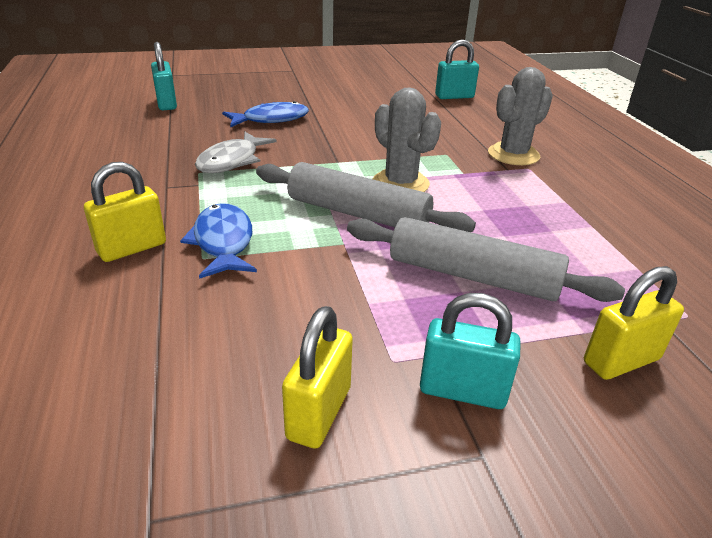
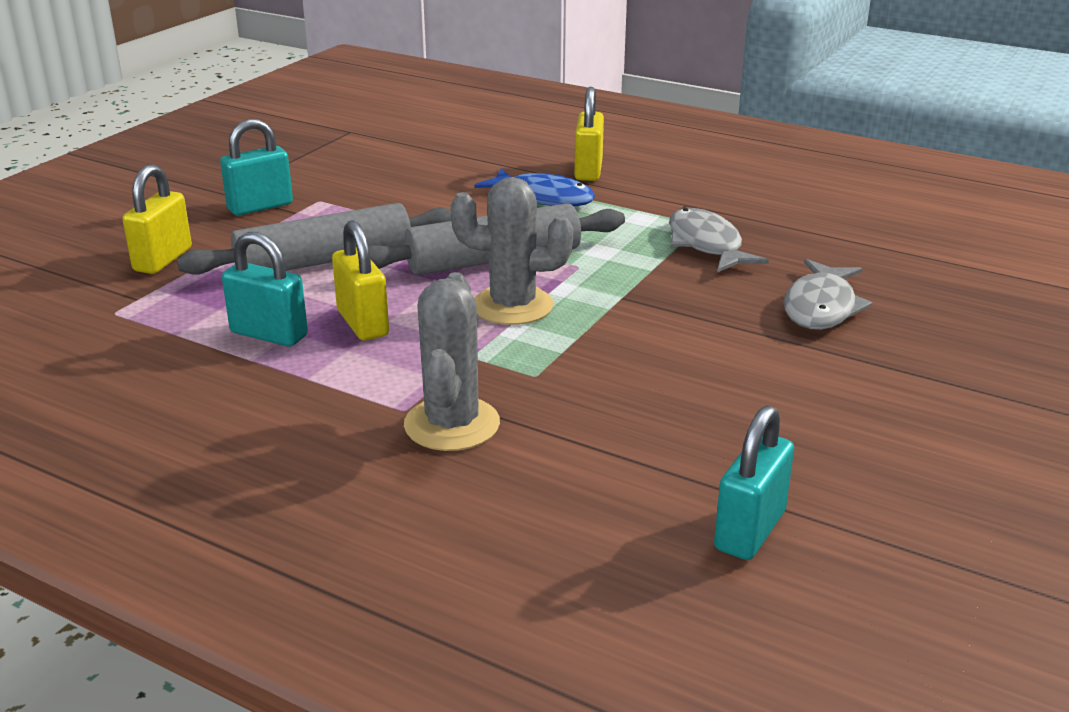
camera: 135 degrees right, 5 degrees down
turquoise padlock [151,42,177,110] -> turquoise padlock moved to [222,232,308,347]
blue fish [222,101,309,127] -> grey fish [784,259,872,330]
yellow padlock [282,306,353,449] -> yellow padlock moved to [332,220,389,341]

